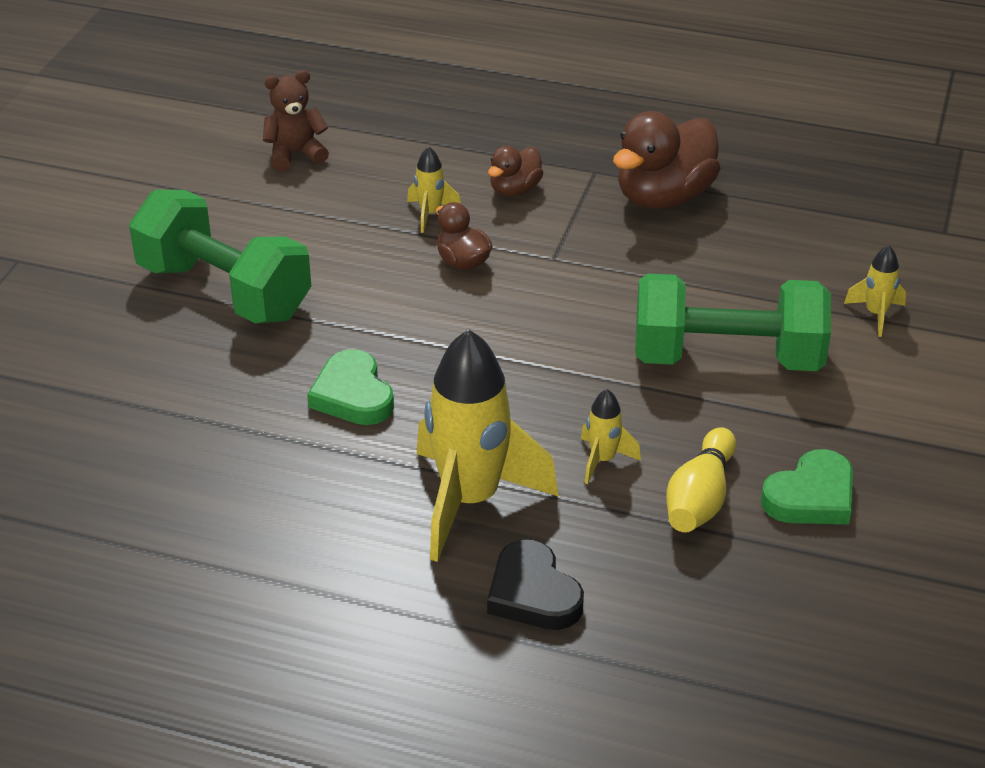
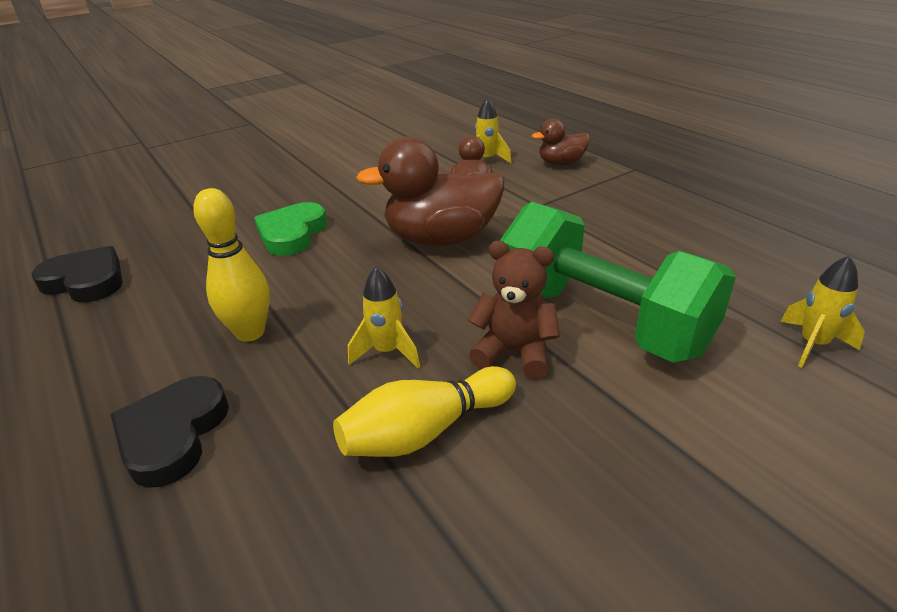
camera: 40 degrees right, 5 degrees down
green dumbbell [129,189,311,324] -> none
brown teddy bear [263,70,329,171] -> brown teddy bear moved to [468,241,560,379]
yellow rocket [417,329,559,562] -> yellow bowling pin [193,188,270,342]
brown duck [613,111,721,209] -> brown duck moved to [356,137,505,246]
green heart [761,449,853,524] -> none
none -> black heart [31,246,123,302]

